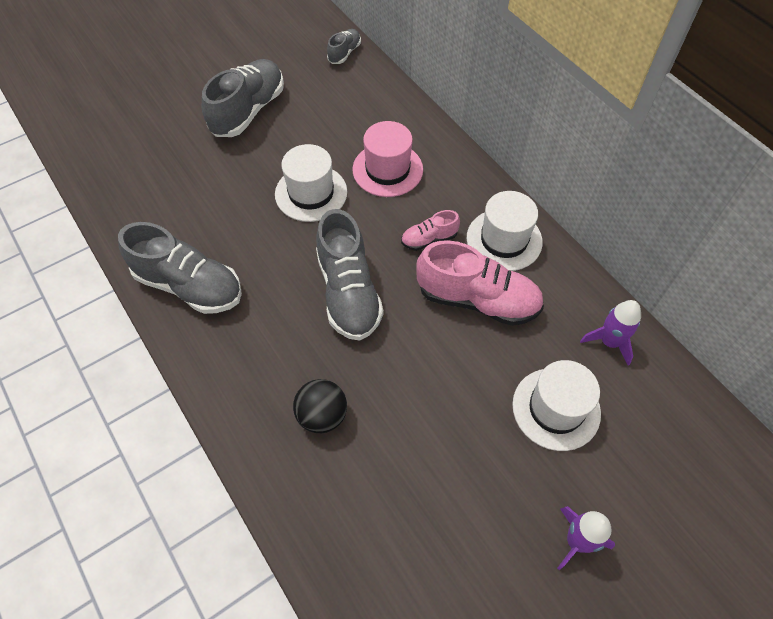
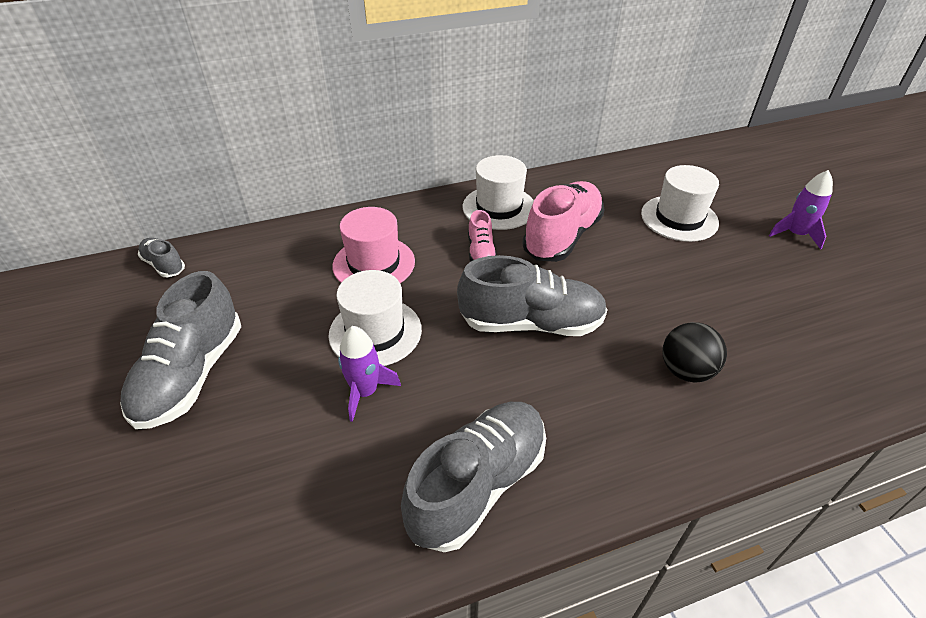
camera: 75 degrees left, 15 degrees down
grey shoe [202,59,284,137] -> grey shoe turned 120 degrees counterclockwise [120,271,241,429]
purple rocket [580,300,641,366] -> purple rocket moved to [338,326,401,422]

